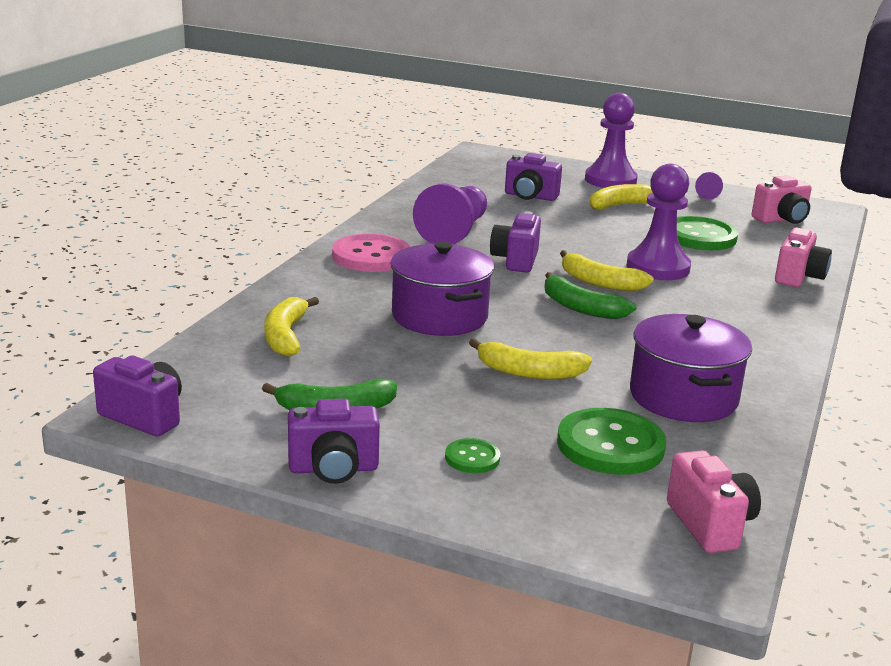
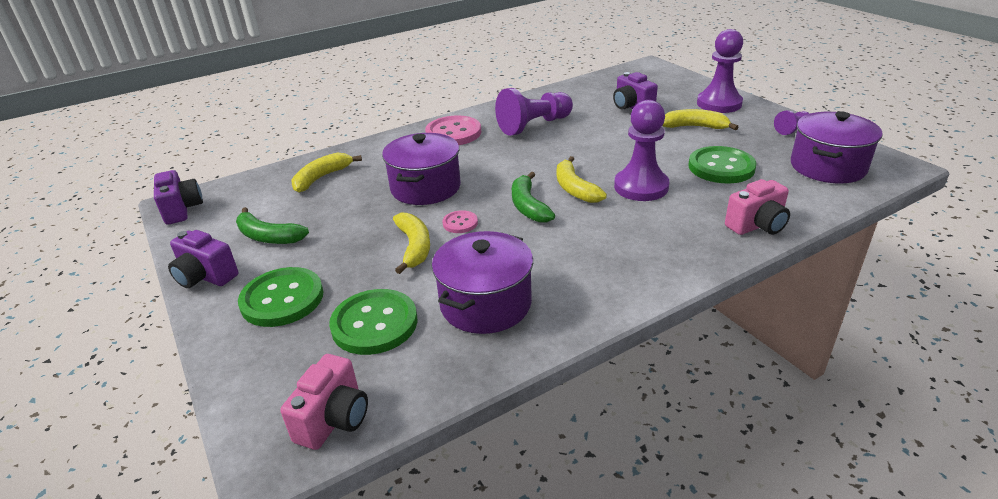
camera: 40 degrees right, 10 degrees up
green button [445,438,501,473] -> green button [238,267,324,327], size x2.00
yellow banana [469,338,592,380] -> yellow banana turned 150 degrees counterclockwise [393,213,430,274]
purple camera [490,211,541,273] -> none
pink camera [752,175,811,224] -> purple pot [791,111,883,184]
none -> pink button [442,210,478,233]

